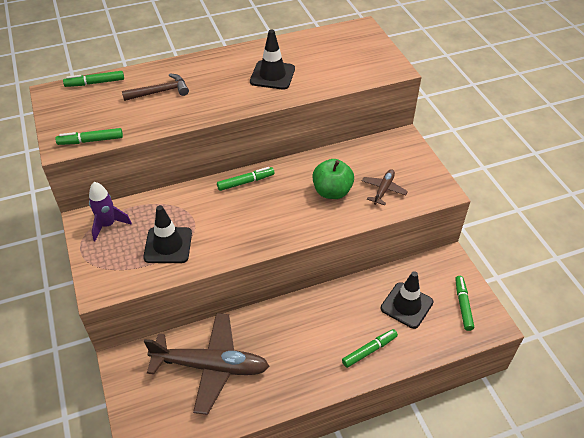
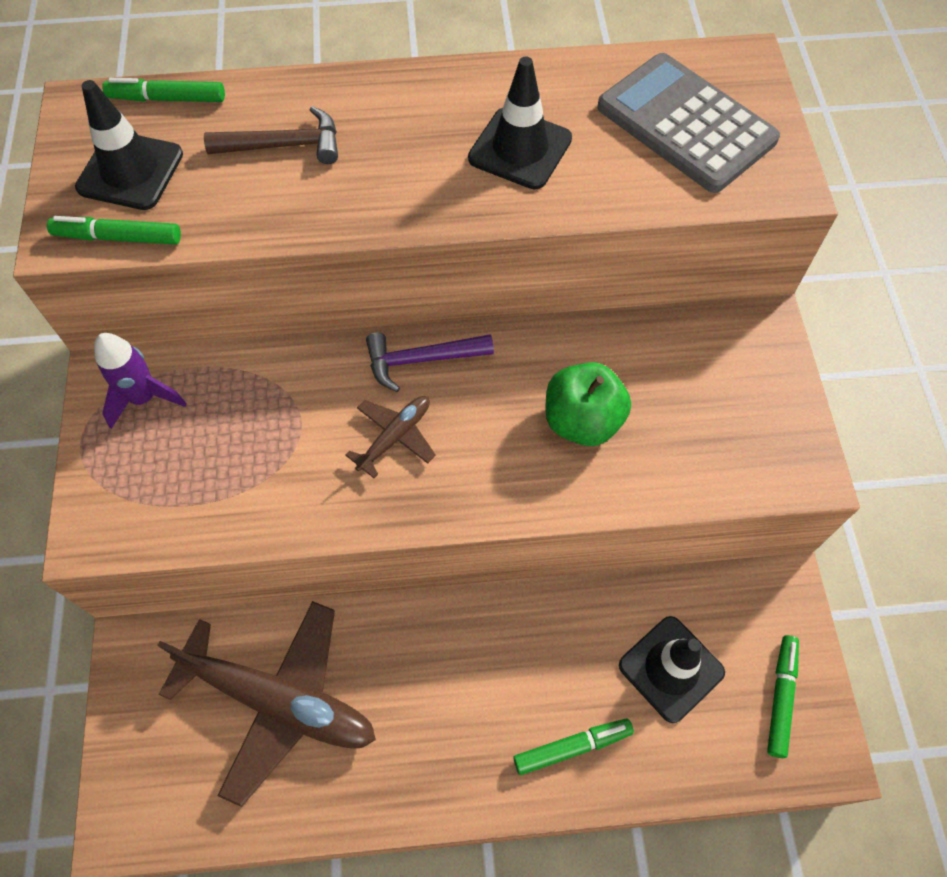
camera: 15 degrees right, 15 degrees up
black traffic cone [143,205,192,263] -> black traffic cone moved to [75,80,183,210]
green marker [217,167,275,191] -> purple hammer [366,333,494,392]
brown plane [362,169,408,205] -> brown plane moved to [345,396,436,478]
none -> grey calculator [597,53,780,193]

